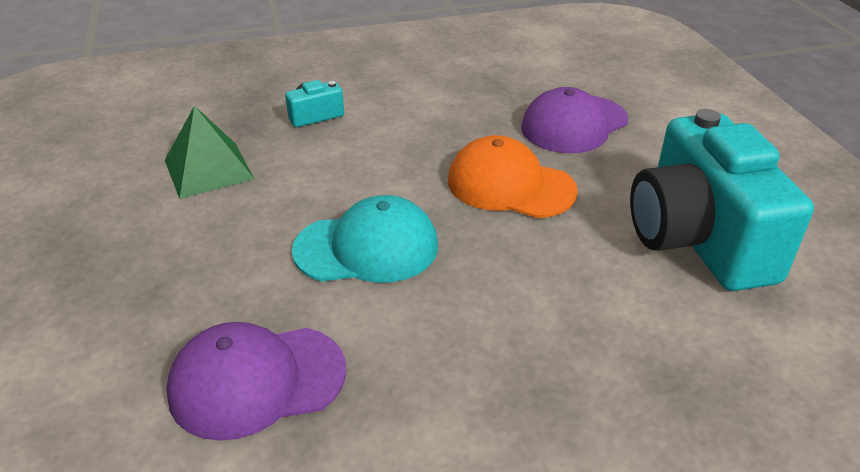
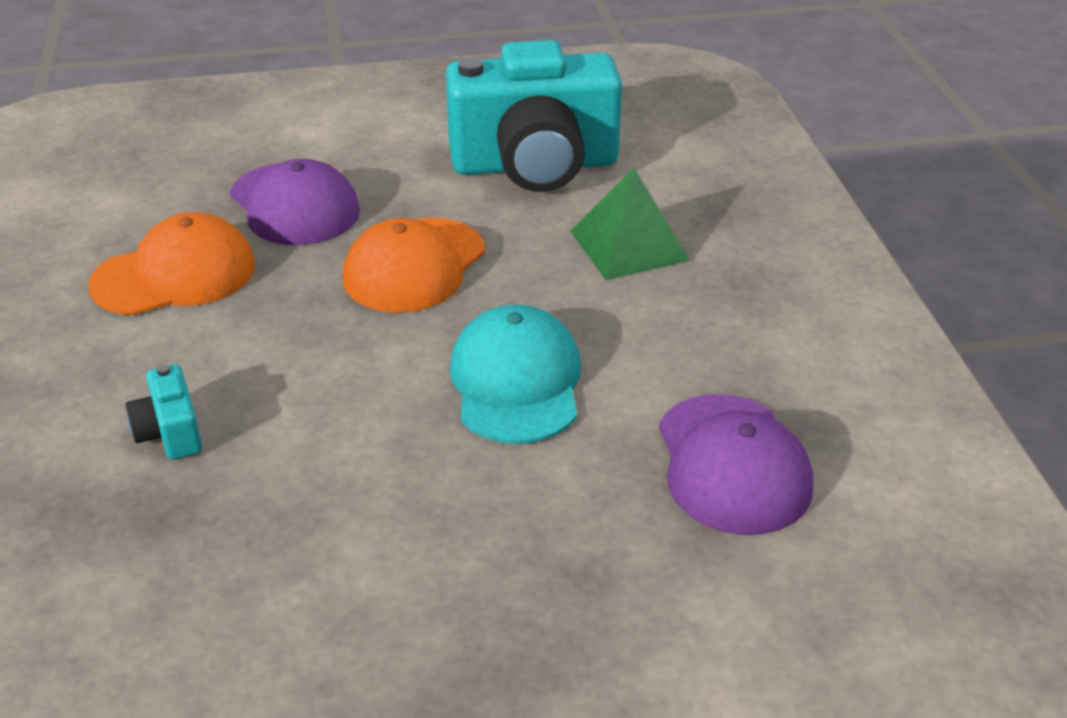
camera: 85 degrees left, 0 degrees up
green pyramid [165,106,254,199] -> green pyramid moved to [570,168,691,280]
none -> orange cap [88,212,256,315]

